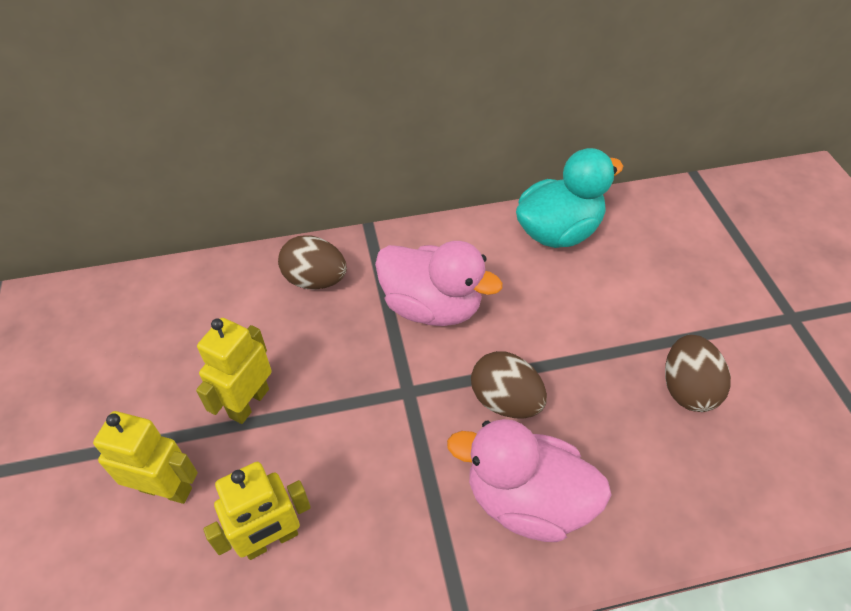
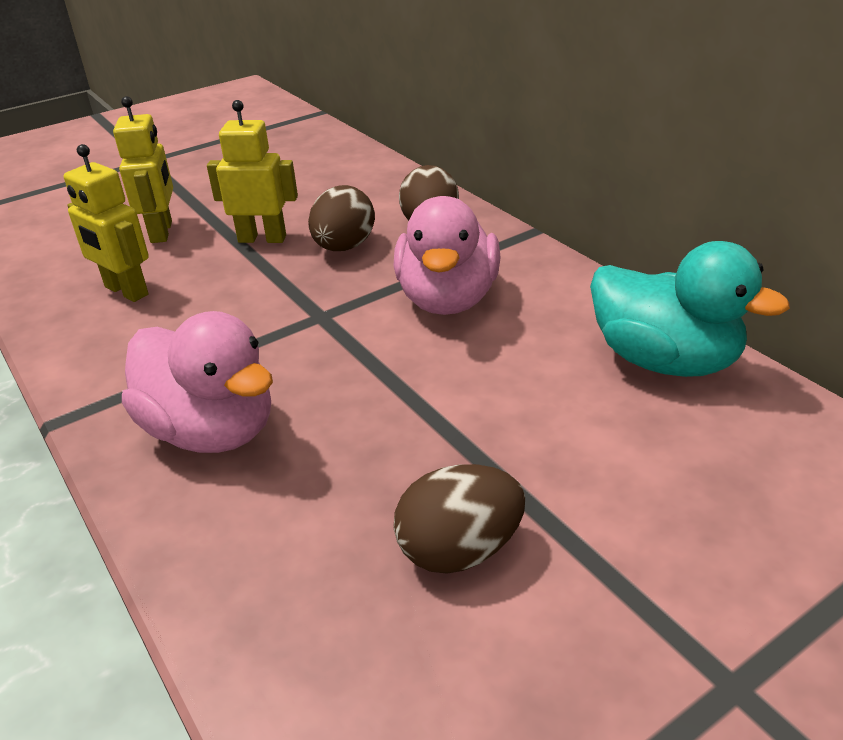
camera: 70 degrees right, 15 degrees down
pink duck [447,419,611,542] -> pink duck turned 135 degrees clockwise [122,311,273,453]
brown egg [471,351,547,418] -> brown egg moved to [308,185,375,251]

